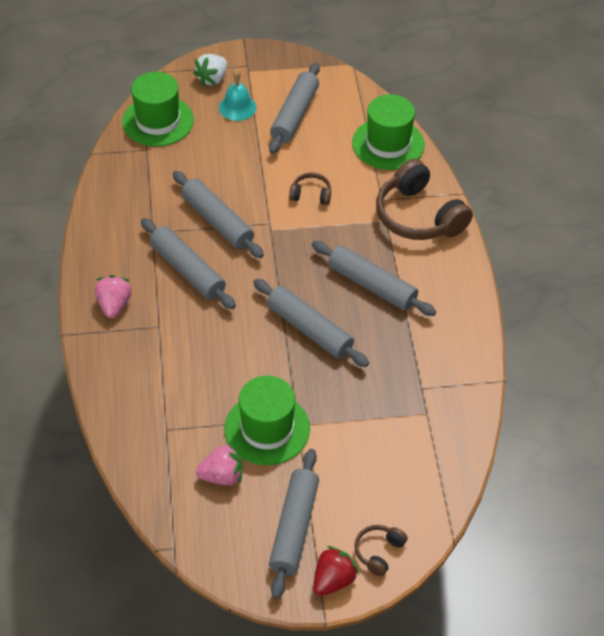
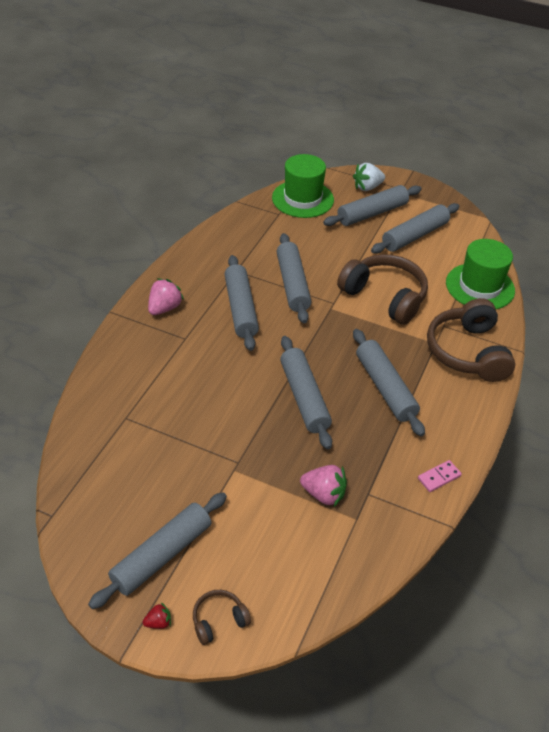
camera: 30 degrees right, 5 degrees down
pink strawberry [196,443,243,485] -> pink strawberry moved to [300,465,347,507]
turquoise bell [219,68,256,121] -> grey rolling pin [323,185,421,226]
green hat [225,376,310,465] -> none
brown headphones [289,173,331,205] -> brown headphones [337,254,428,325], size x2.13
red strawberry [313,546,359,596] -> red strawberry [143,602,171,629], size x0.53
none -> pink domino [418,460,462,492]

